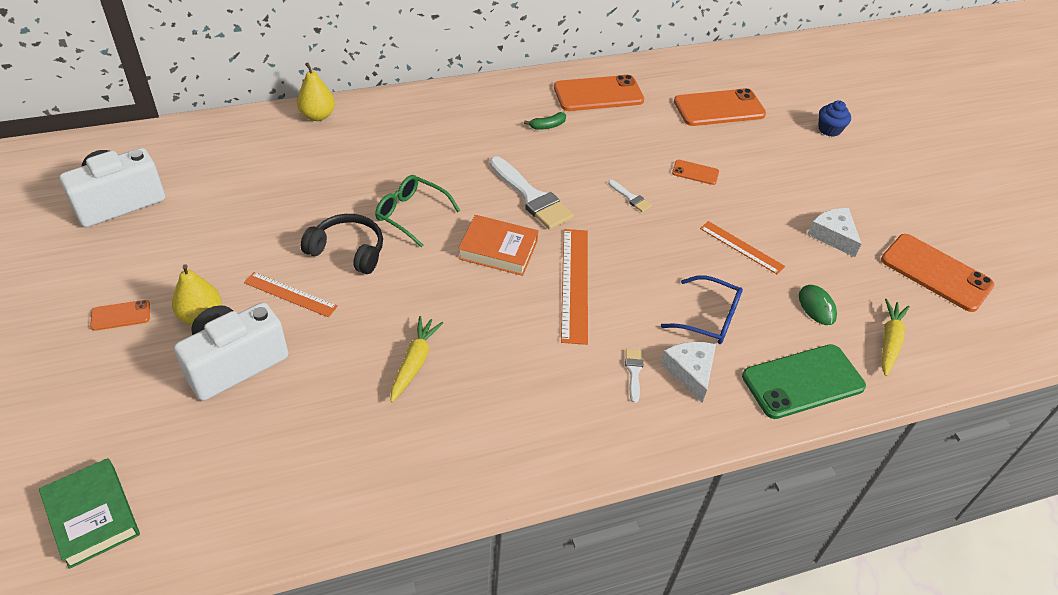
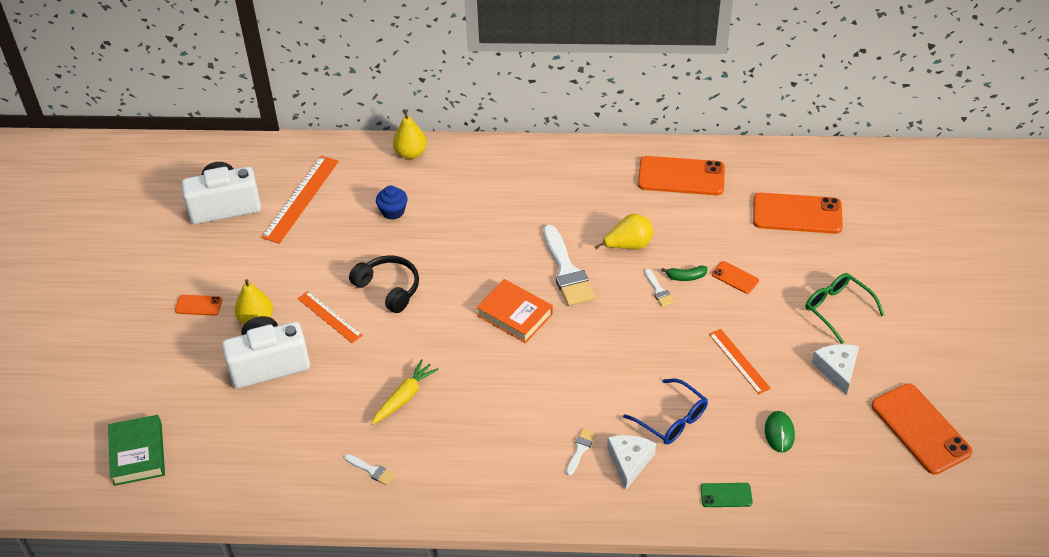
camera: 25 degrees right, 0 degrees up
green glasses [375,175,460,247] -> green glasses moved to [806,273,884,344]
green banana [524,112,566,130] -> green banana moved to [661,266,707,281]
orange ruler [561,229,588,345] -> orange ruler moved to [261,156,339,244]
green phone [742,344,866,419] -> green phone [700,483,753,507], size x0.48
blue cupcake [819,100,851,137] -> blue cupcake moved to [376,186,408,220]
yellow carrot [882,299,910,376] -> none
none -> white brush [345,454,395,486]
none -> yellow pear [595,214,653,250]

